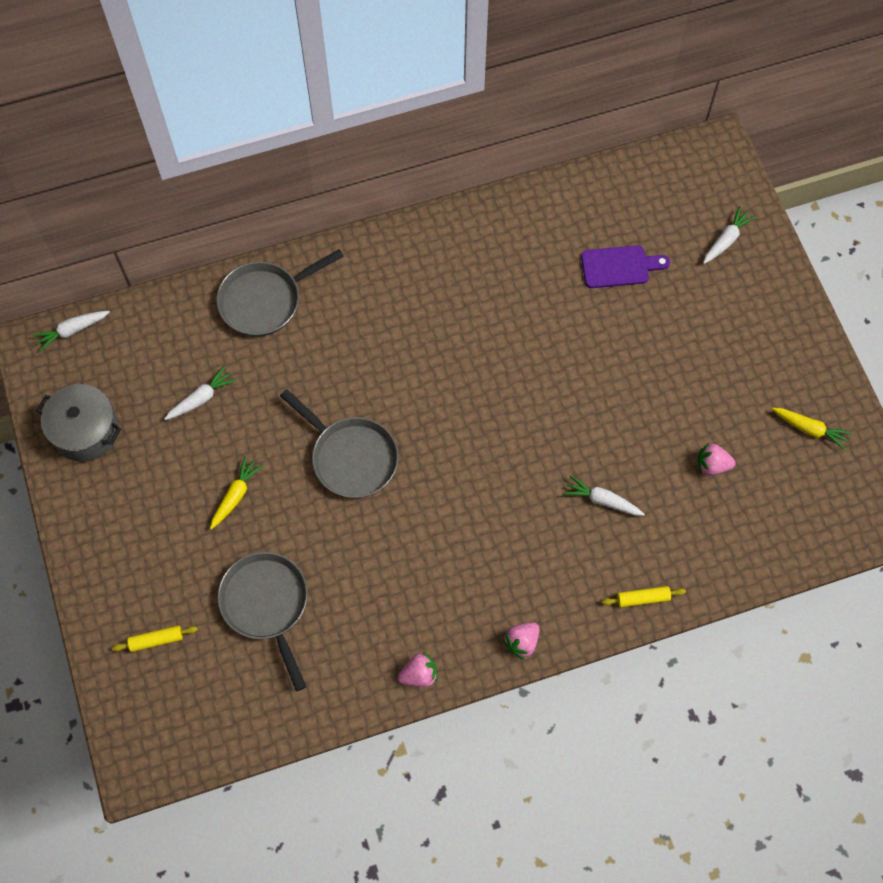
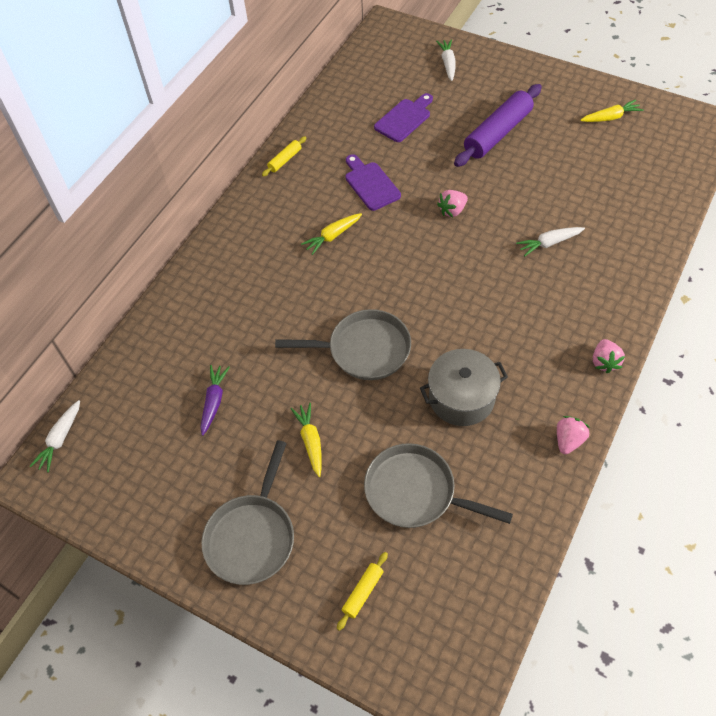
camera: 40 degrees left, 10 degrees down
grey pot [36,384,121,462] -> grey pot moved to [420,349,508,426]
white carrot [164,366,236,420] -> purple carrot [200,365,230,436]
grey pan [216,249,344,337] -> grey pan moved to [201,440,294,585]
yellow rolling pin [602,586,686,607] -> yellow rolling pin moved to [262,136,306,177]
pink strawberry [697,443,735,476] -> pink strawberry moved to [437,190,468,217]
none -> yellow carrot [301,213,362,255]
none -> purple cutting board [345,154,401,211]
none -> purple rolling pin [454,84,542,167]

